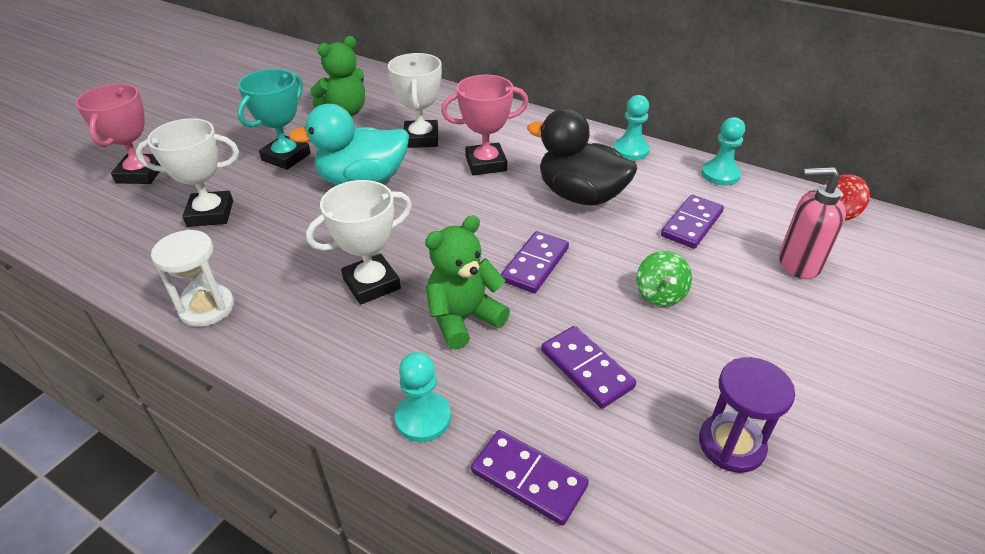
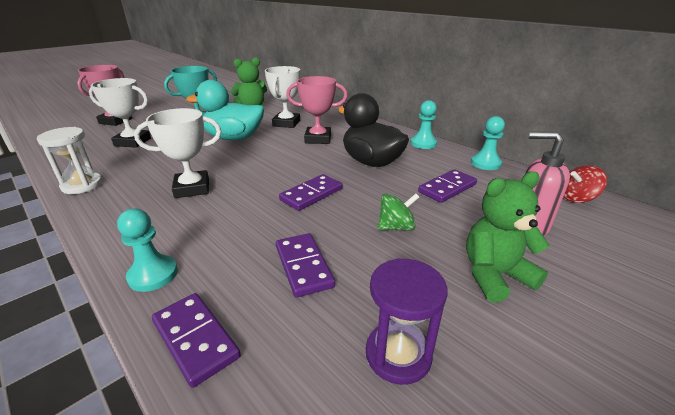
camera: 15 degrees right, 10 degrees down
green teddy bear [425,215,510,349] -> green teddy bear moved to [466,171,549,303]
green spinning top [636,251,692,307] -> green spinning top turned 120 degrees counterclockwise [378,193,419,231]

